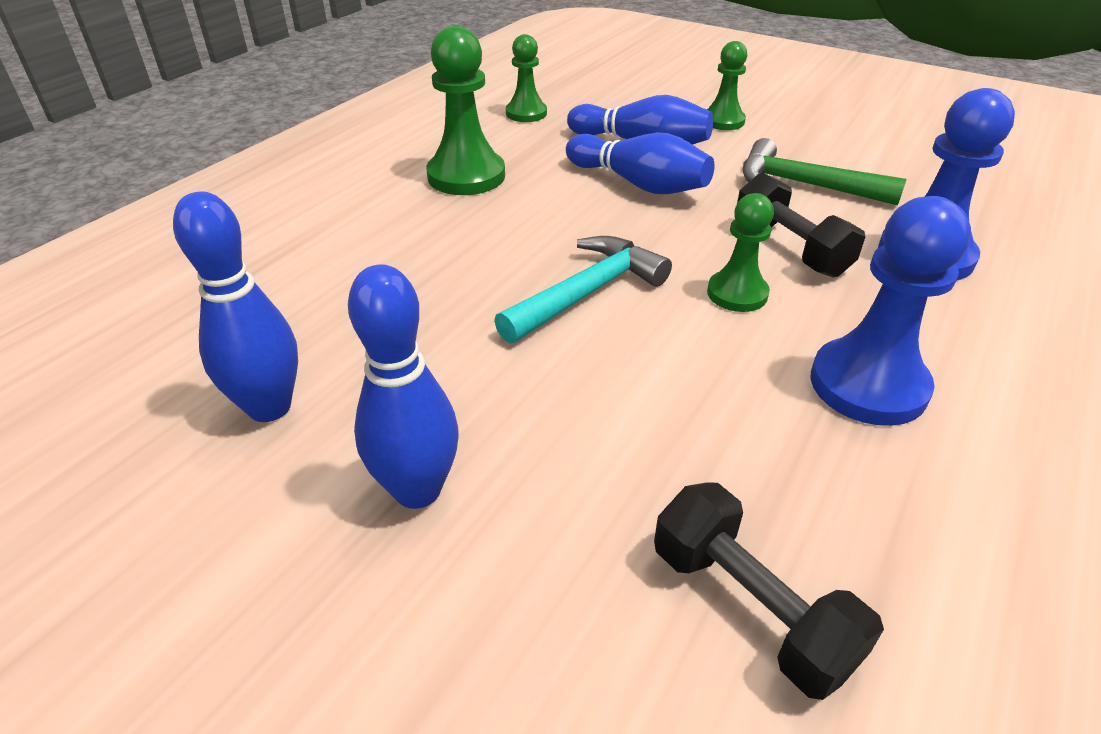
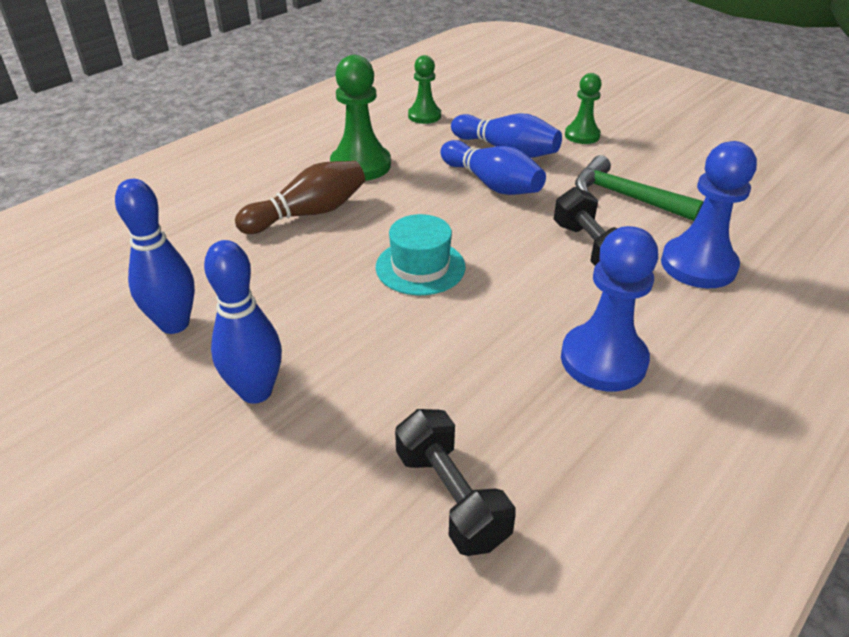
camera: 10 degrees right, 0 degrees up
turquoise hammer [494,236,672,344] -> turquoise hat [376,214,466,295]
green pawn [707,193,774,312] -> none
none -> brown bowling pin [235,161,365,234]

